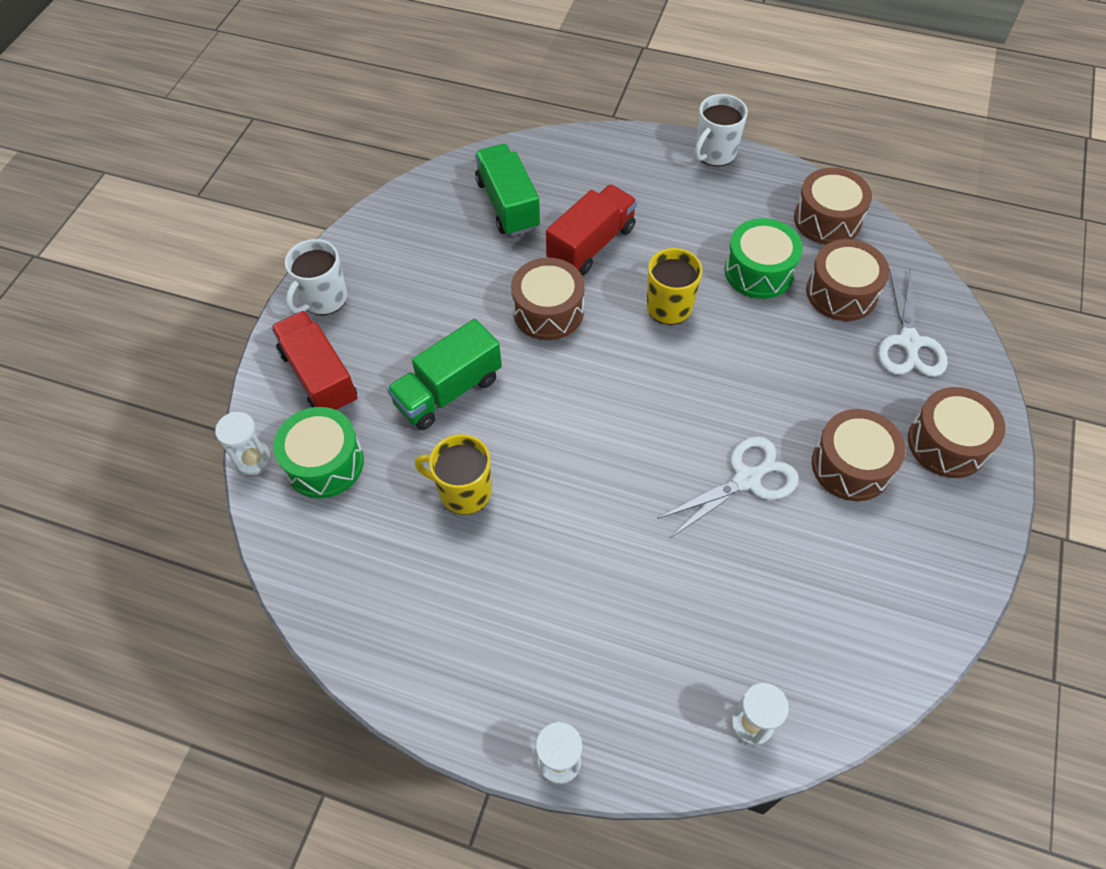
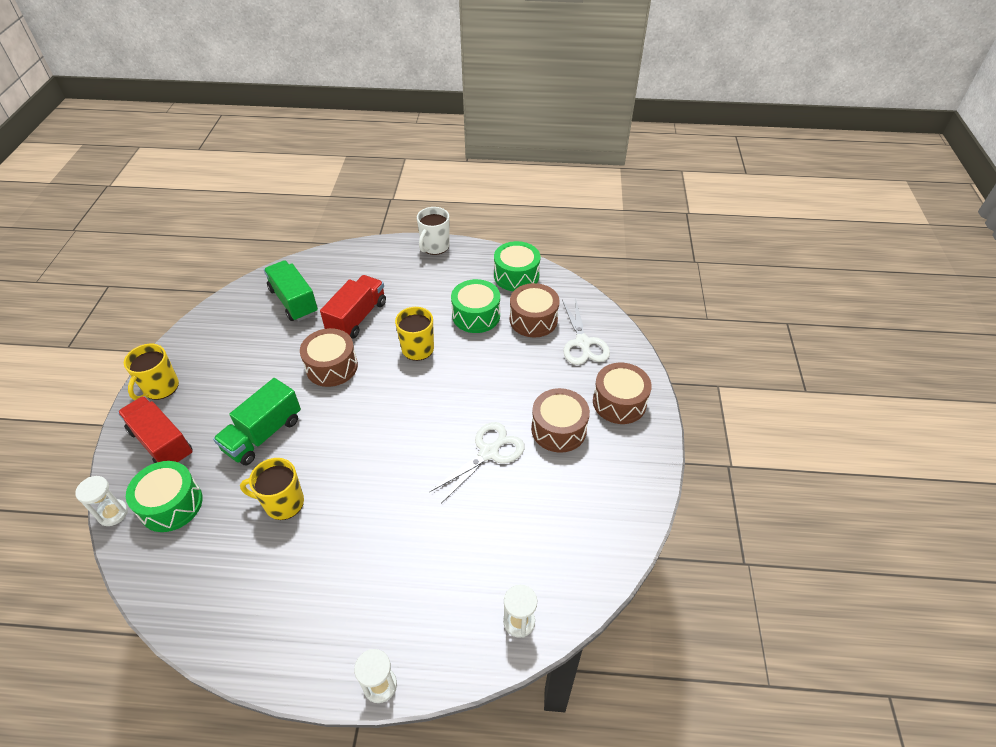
camera: 15 degrees left, 10 degrees down
white mug [285,239,347,315] -> yellow mug [124,344,179,400]
brown drum [794,168,872,245] -> green drum [494,241,540,291]

